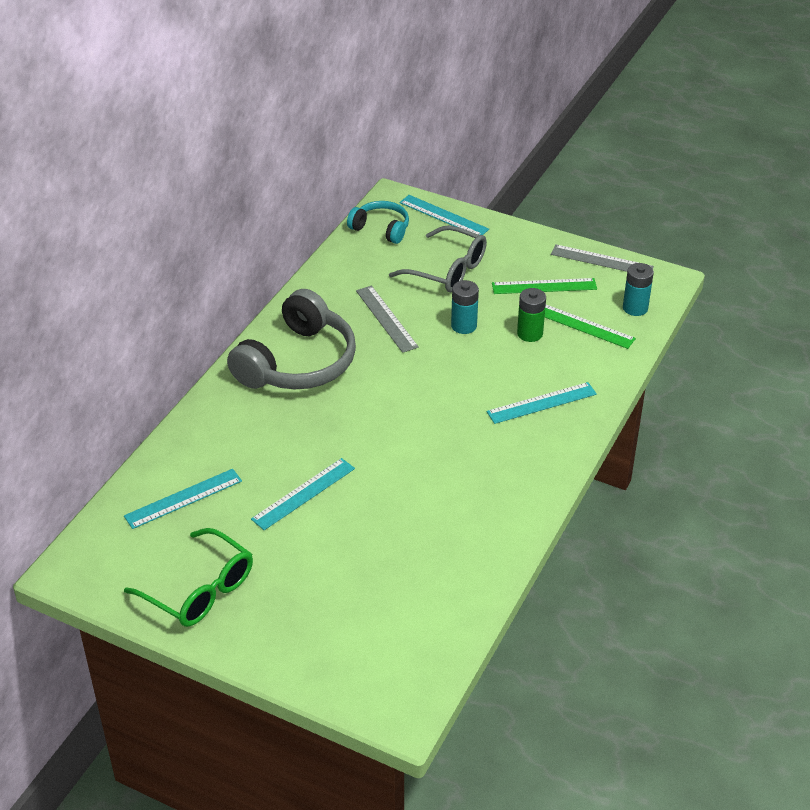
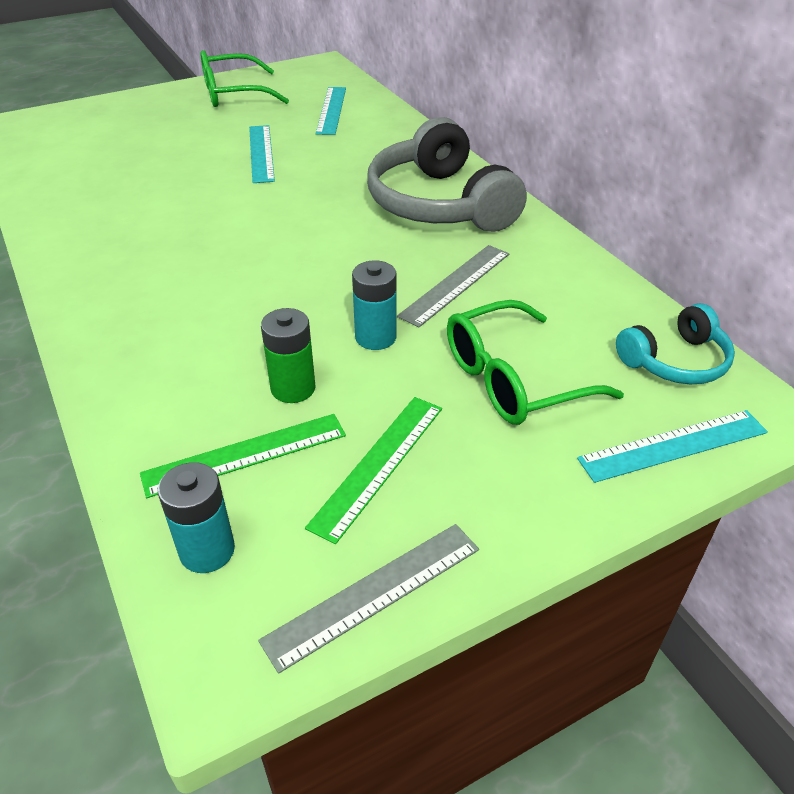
camera: 125 degrees right, 0 degrees up
grey ruler [356,286,419,353] -> grey ruler turned 60 degrees counterclockwise [397,245,509,327]
grey glasses [389,225,487,292] -> green glasses [447,300,624,425]
turquoise ruler [487,382,597,424] -> none

